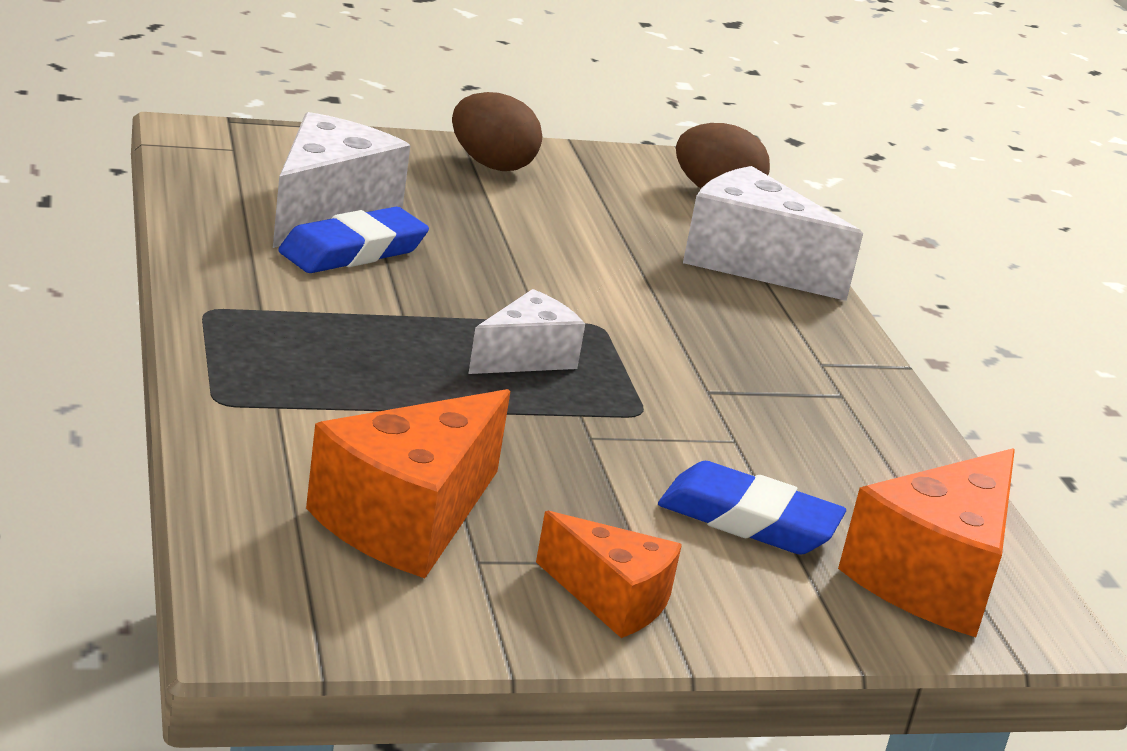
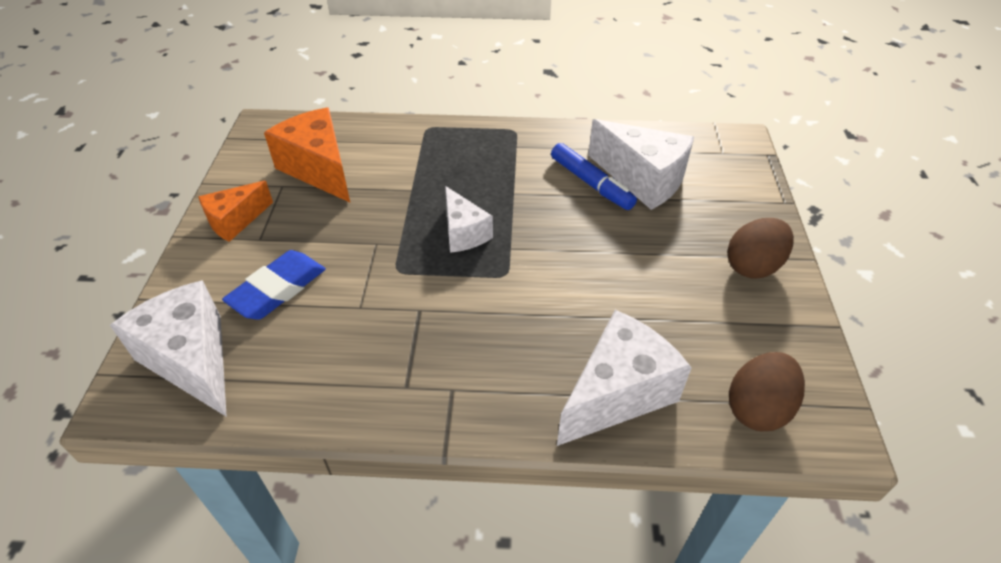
camera: 110 degrees right, 20 degrees up
blue eraser [278,207,429,273] -> blue marker [551,143,637,210]
orange cheese [838,448,1015,637] -> white cheese [110,280,227,417]

